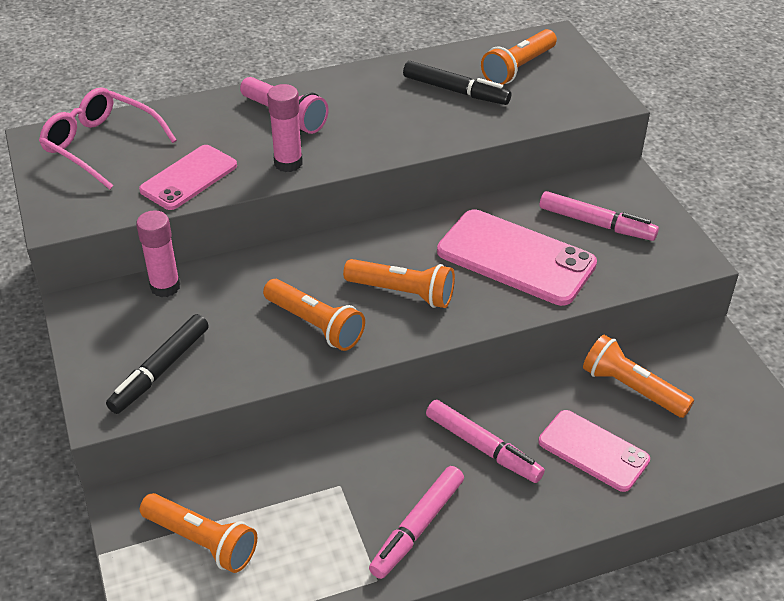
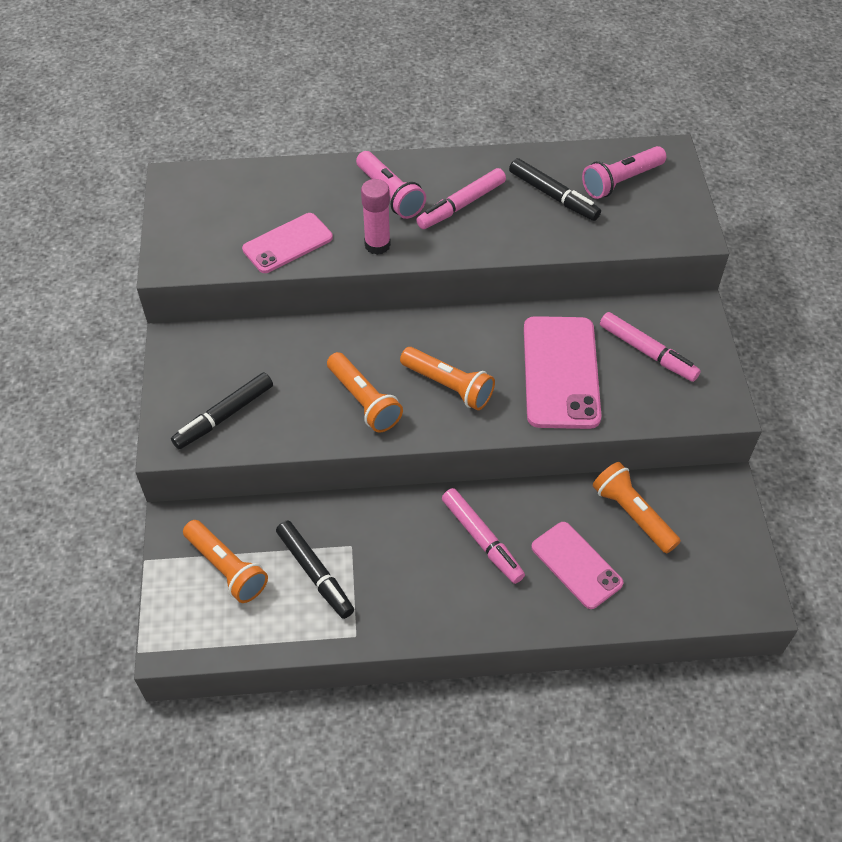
camera: 15 degrees right, 10 degrees up
pink glasses [39,87,177,189] -> none
pink glue stick [136,210,180,297] -> none
pink marker [369,466,464,579] -> pink marker moved to [416,168,506,229]
pink phone [437,210,597,306] -> pink phone turned 45 degrees clockwise [524,316,602,429]
orange flashlight [481,29,557,85] -> pink flashlight [582,146,666,199]
none -> black marker [276,520,354,619]

